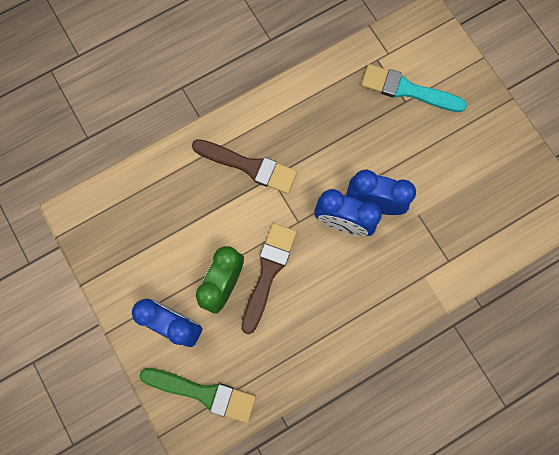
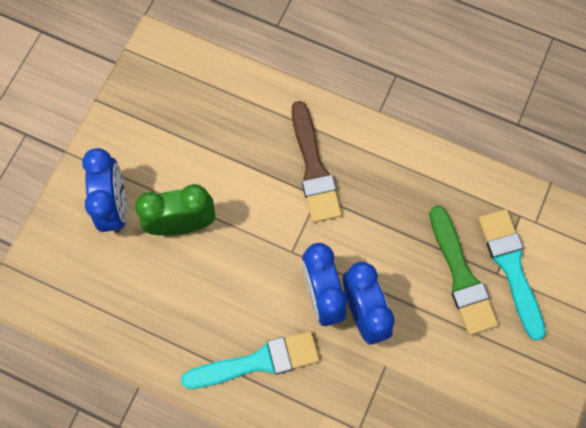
camera: 55 degrees right, 5 degrees down
green brush [140,368,256,423] -> green brush moved to [429,205,498,335]
brown brush [241,223,297,334] -> none
none -> turquoise brush [181,331,319,389]

